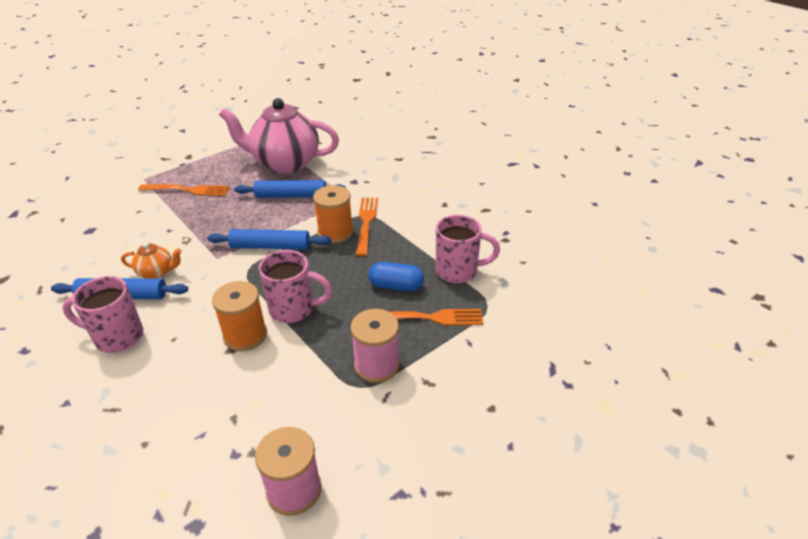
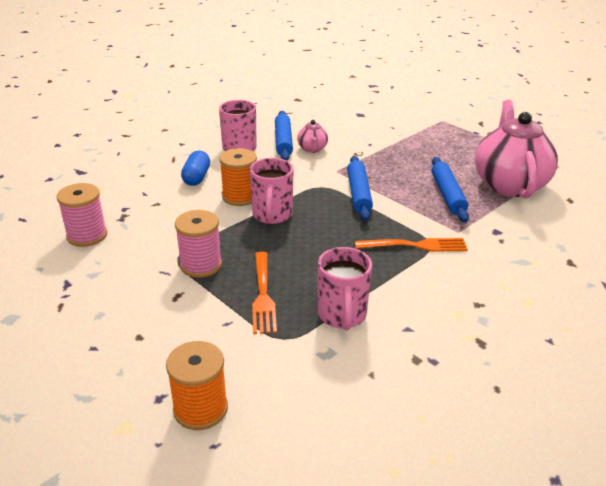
camera: 85 degrees right, 5 degrees down
orange teapot [121,243,182,278] -> pink teapot [297,120,328,153]
orange fork [138,184,230,196] -> none
orange spool [313,185,353,243] -> orange spool moved to [166,341,228,430]
blue capsule [368,262,424,291] -> blue capsule moved to [181,151,210,186]

